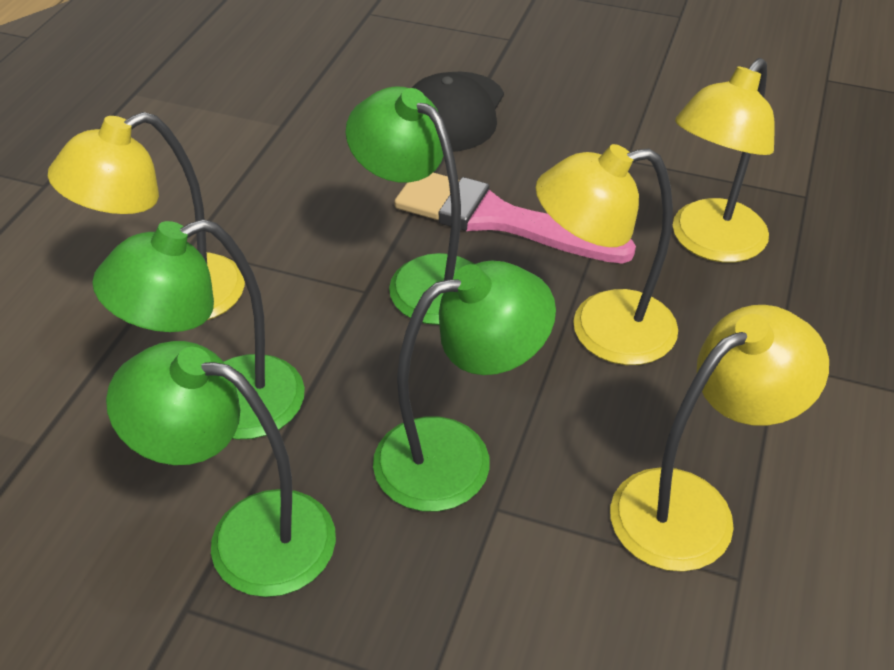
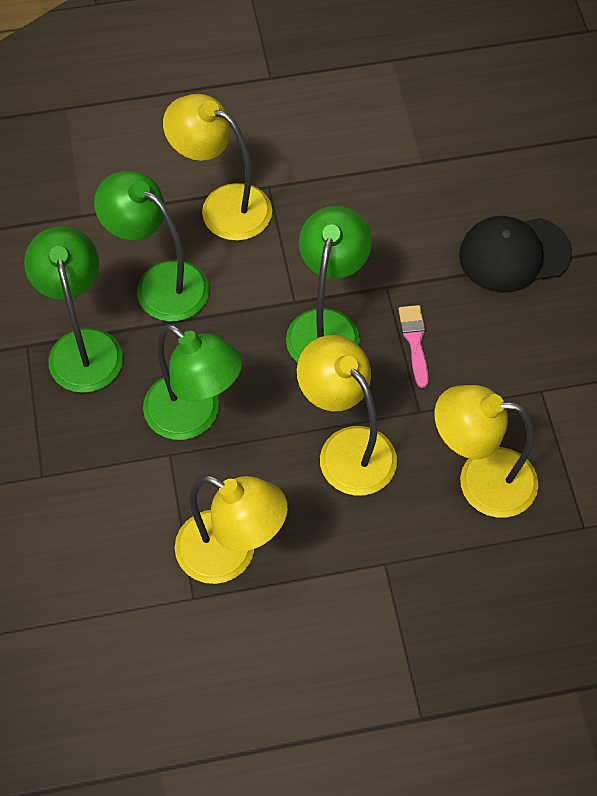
camera: 60 degrees right, 15 degrees up
pink brush [394,173,636,264] -> pink brush [398,305,429,388], size x0.48

